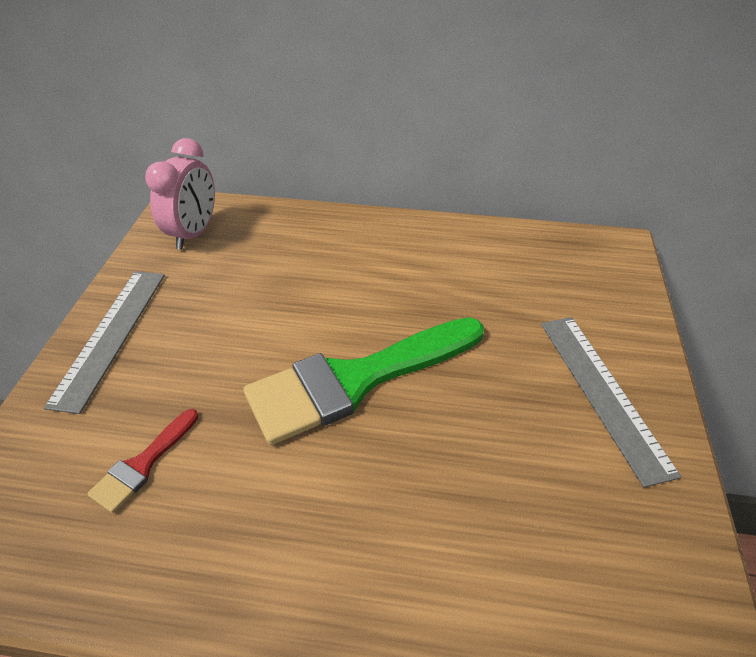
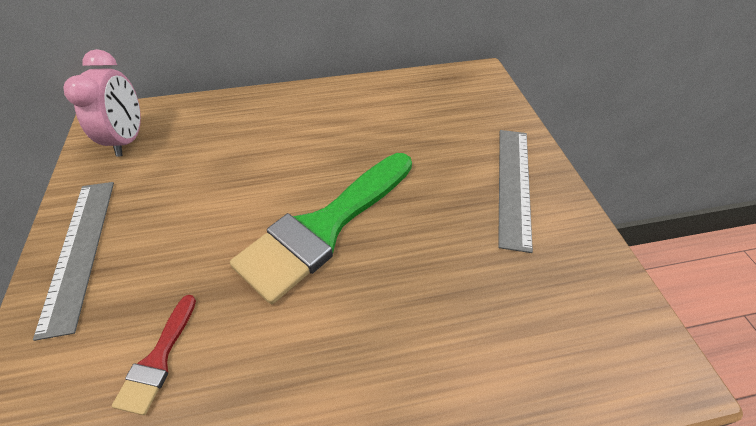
camera: 20 degrees left, 5 degrees up
grey ruler [541,317,682,487] -> grey ruler turned 45 degrees clockwise [498,130,533,253]

